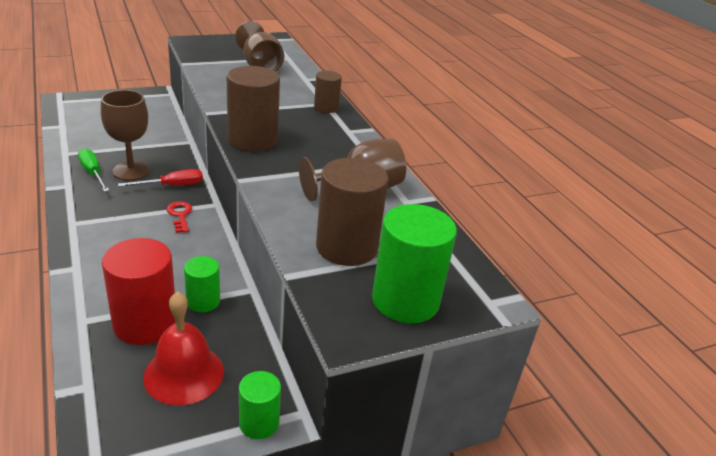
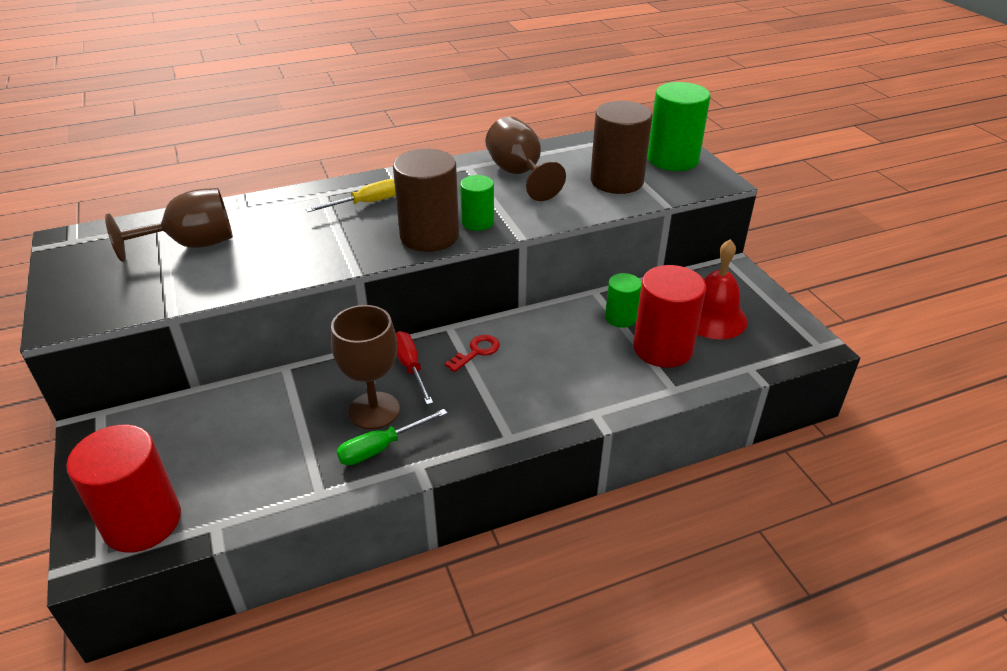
camera: 85 degrees left, 5 degrees up
red key [167,201,192,233] -> red key turned 150 degrees clockwise [445,335,500,372]
green cylinder [239,371,281,439] -> green cylinder moved to [460,175,494,231]
brown cylinder [314,71,342,113] -> none
none -> red cylinder [66,425,181,553]
none -> yellow screwdriver [306,179,396,212]

